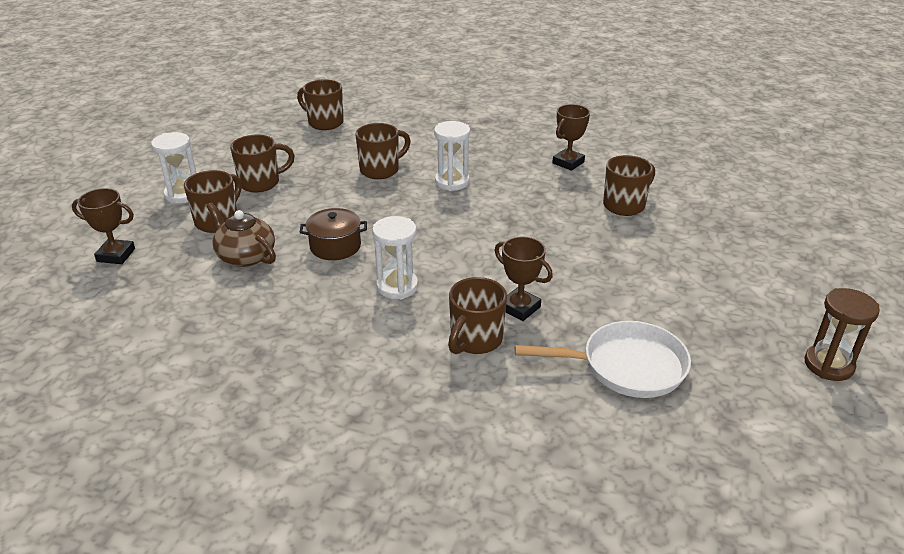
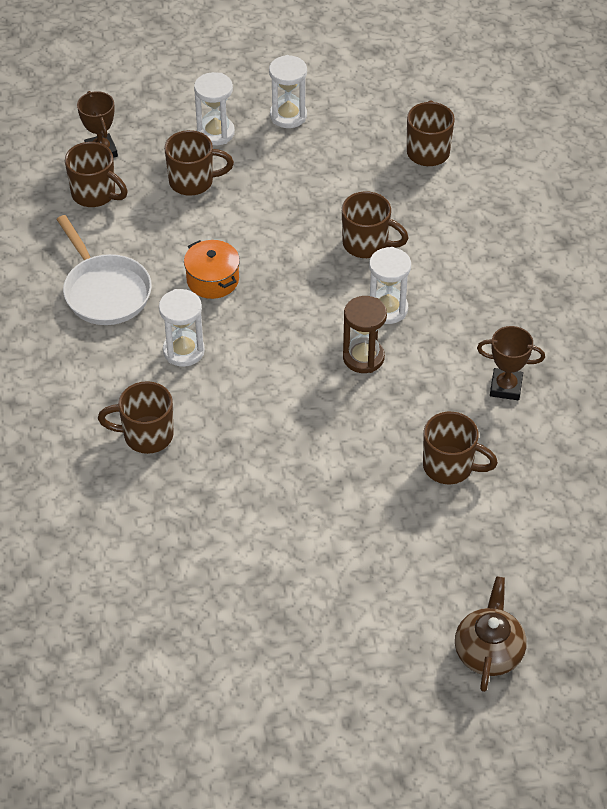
camera: 60 degrees right, 15 degrees up
brown teapot [206,202,276,267] -> brown teapot moved to [455,576,526,692]
brown mug [230,135,295,193] -> brown mug moved to [65,142,128,207]
brown pot [300,208,367,260] -> orange pot [184,240,240,299]
brown trophy [494,236,553,321] -> none
white pan [515,321,691,398] -> white pan moved to [57,215,152,325]
brown hourglass [804,288,880,381] -> brown hourglass moved to [343,296,387,373]
none -> white hourglass [269,55,307,128]

